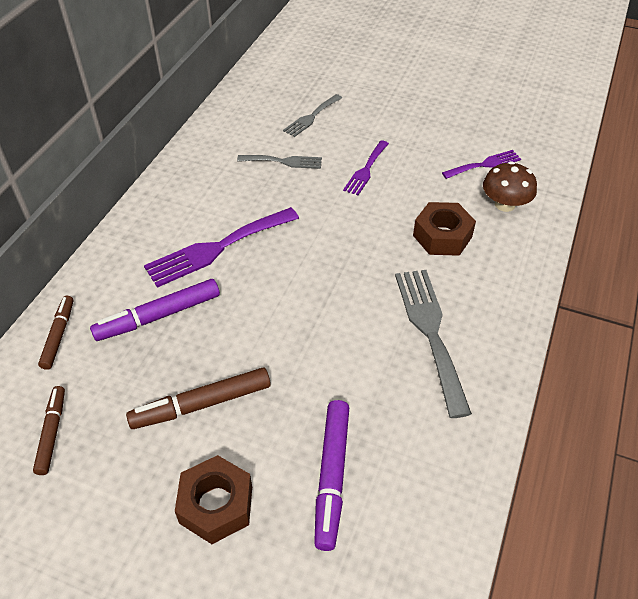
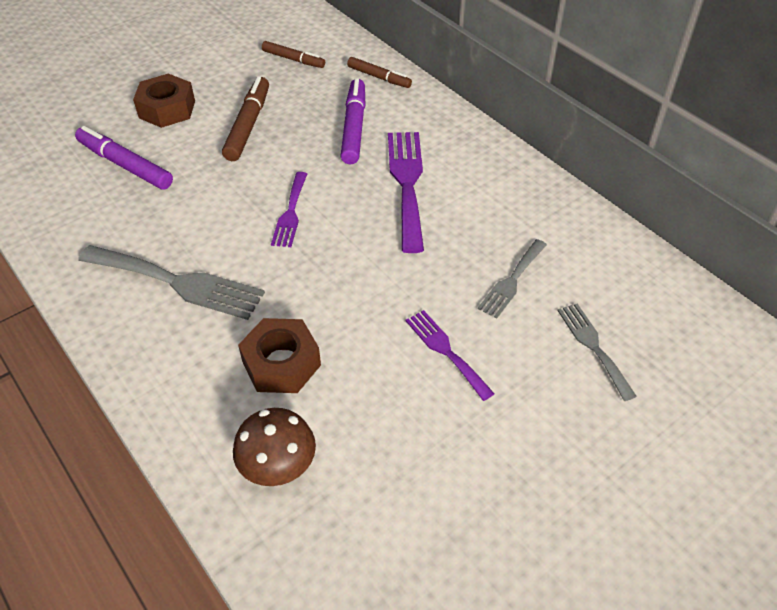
camera: 120 degrees right, 0 degrees up
purple fork [442,150,521,179] -> purple fork moved to [271,172,307,247]

